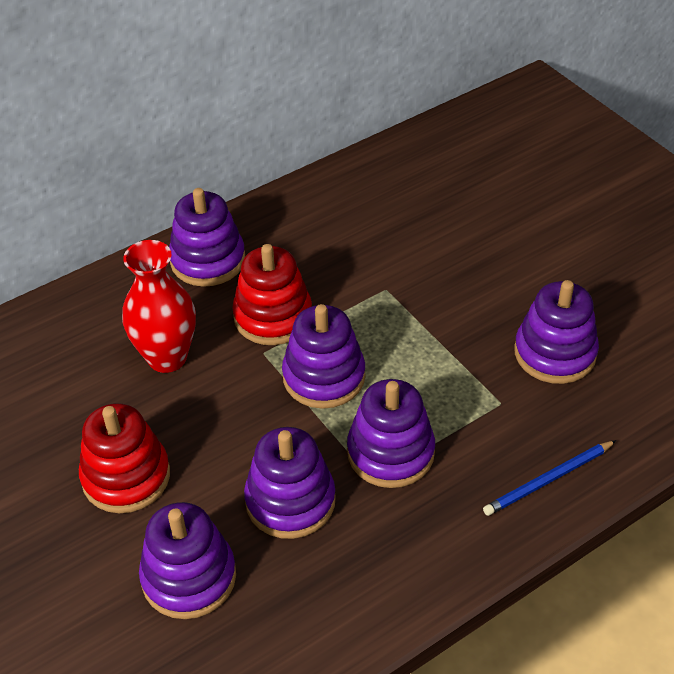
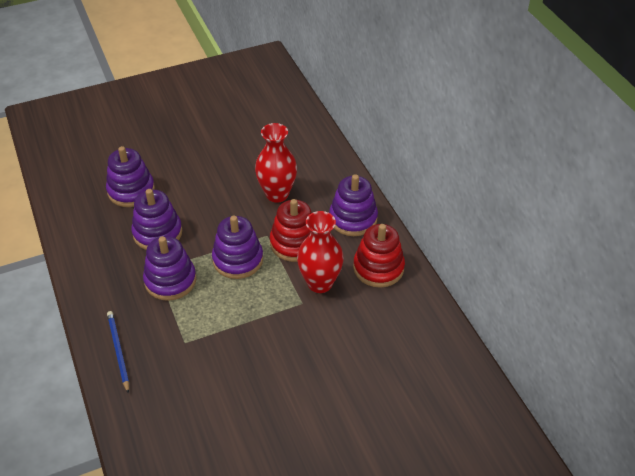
camera: 100 degrees right, 0 degrees up
red stacking toy [79,403,170,513] -> red stacking toy moved to [353,224,405,288]
purple stacking toy [514,280,599,384] -> none
none -> red vase [297,211,344,293]

